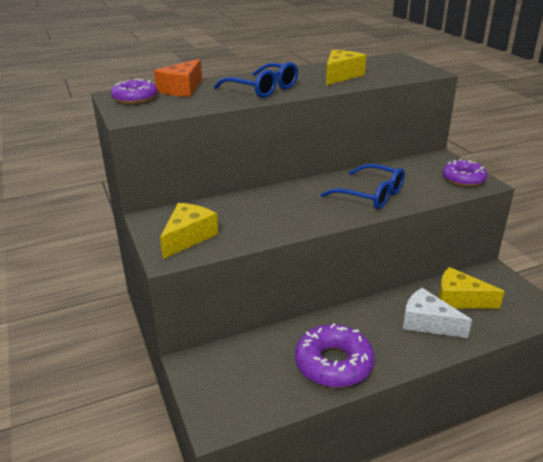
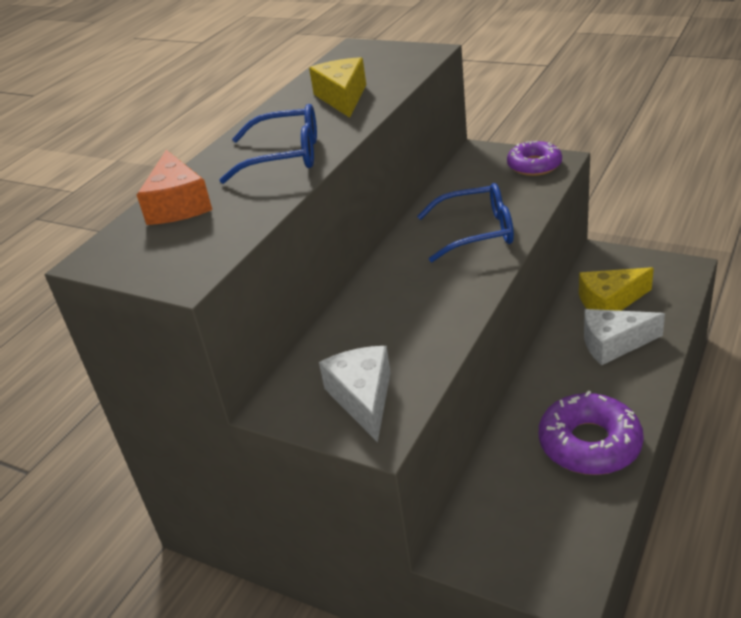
camera: 35 degrees left, 5 degrees up
purple donut [111,79,157,104] -> none
yellow cheese [160,203,218,259] -> white cheese [319,346,391,442]

